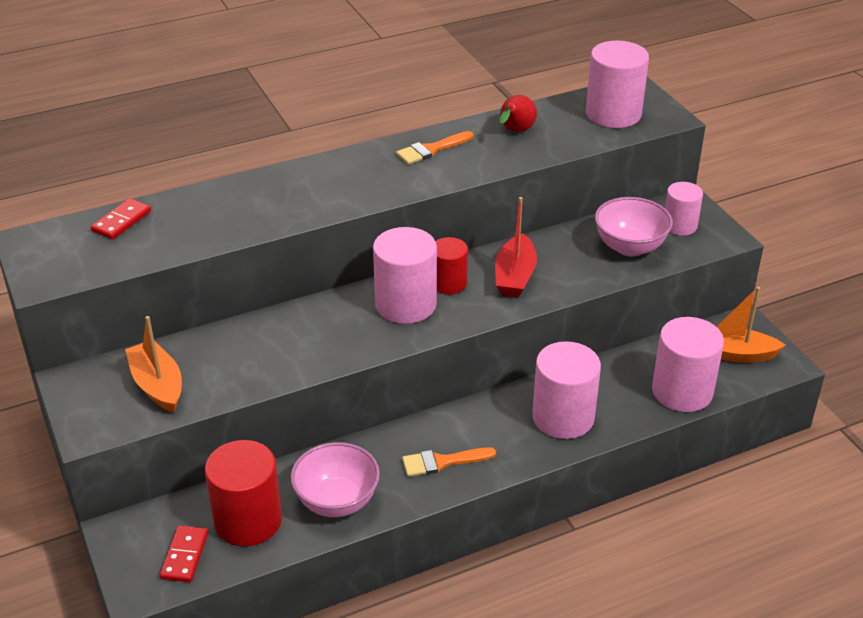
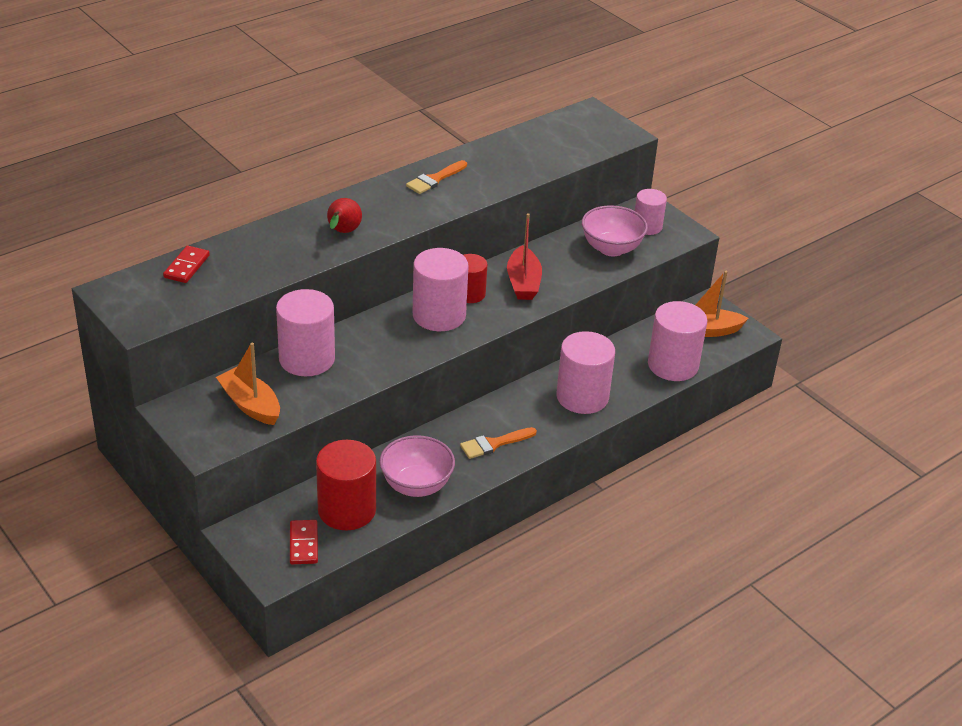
camera: 15 degrees left, 0 degrees up
red pear [500,95,537,132] -> red pear moved to [327,198,362,233]
pink cylinder [586,41,649,128] -> pink cylinder moved to [276,289,335,376]

